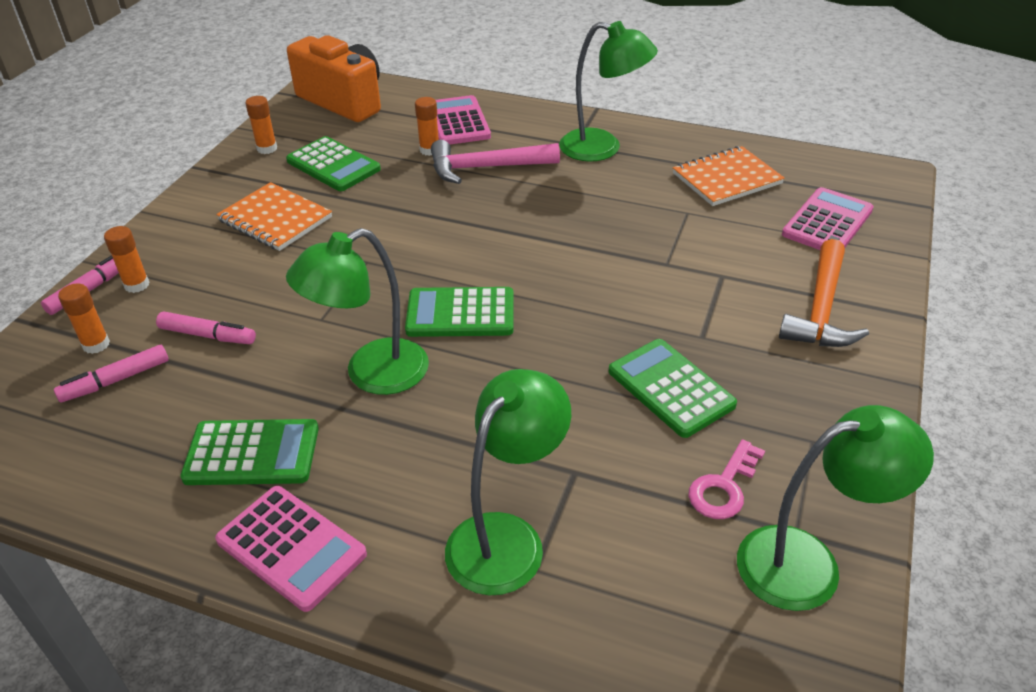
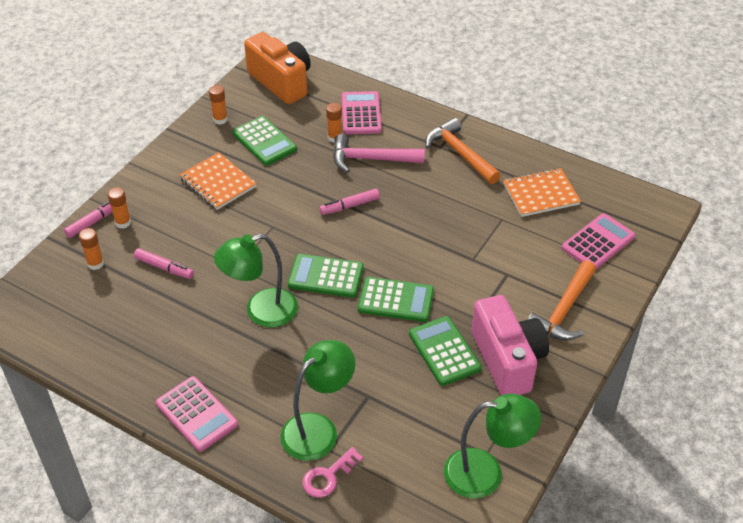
camera: 10 degrees right, 5 degrees up
pink marker [54,345,169,403] -> pink marker moved to [319,189,380,215]
green calculator [180,419,319,485] -> green calculator moved to [358,277,434,322]
green lamp [559,21,658,161] -> orange hammer [425,118,501,184]
pink key [688,439,765,519] -> pink key moved to [302,447,363,498]
none -> pink camera [472,295,549,396]

